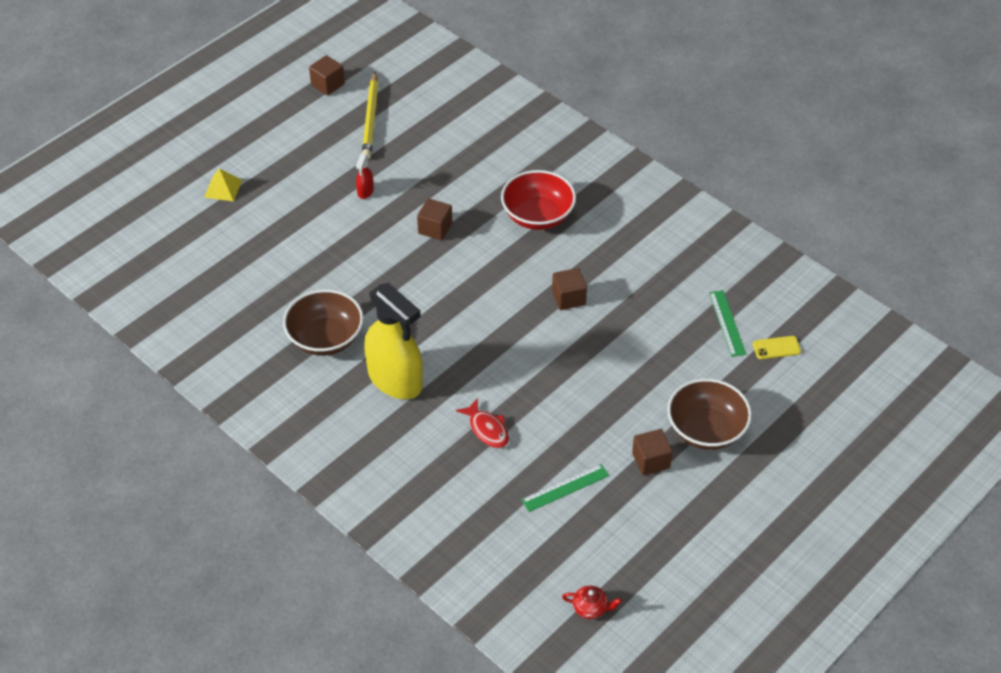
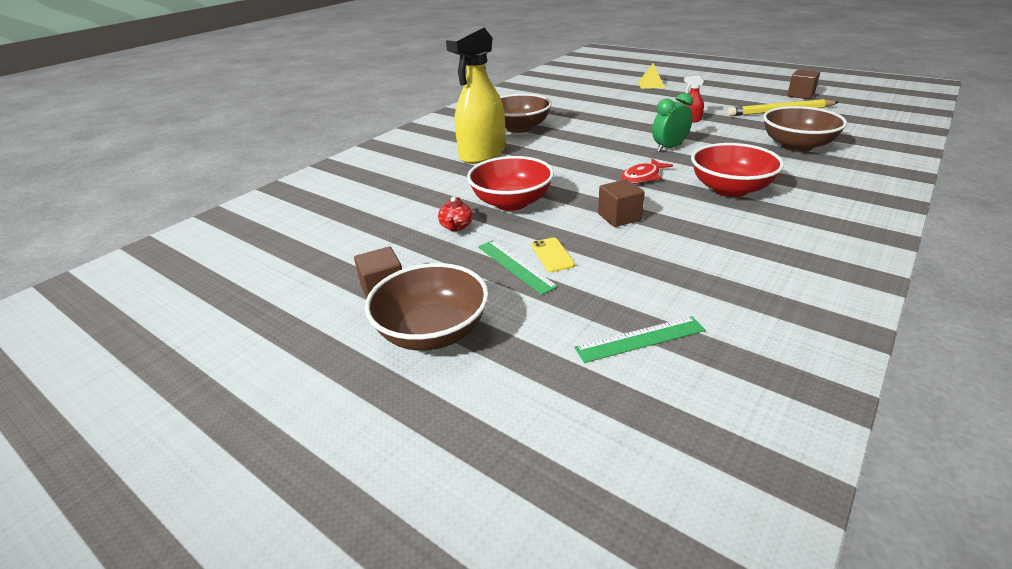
camera: 85 degrees right, 15 degrees down
brown cube [417,198,452,240] -> green clock [652,93,693,152]
red fish [456,398,509,448] -> red fish moved to [621,159,673,184]
green ruler [521,464,609,512] -> green ruler moved to [478,240,558,295]
red teapot [562,585,622,619] -> red teapot moved to [438,196,473,231]
yellow phone [753,336,801,359] -> yellow phone moved to [531,238,575,272]
none -> red bowl [467,156,554,211]
none -> brown bowl [763,106,847,152]

